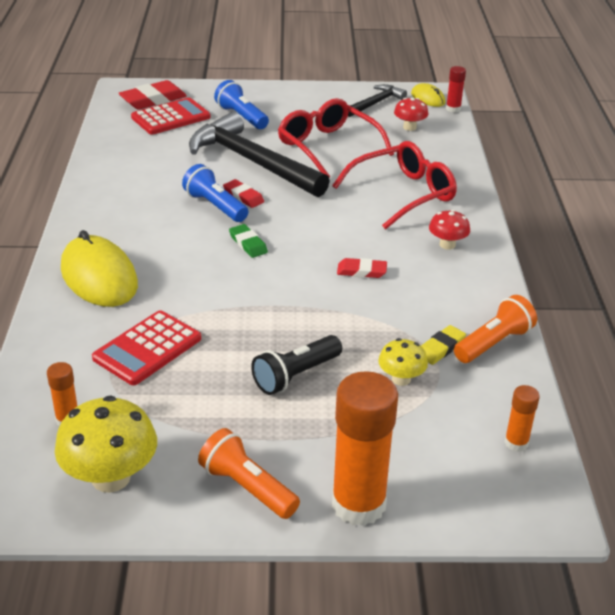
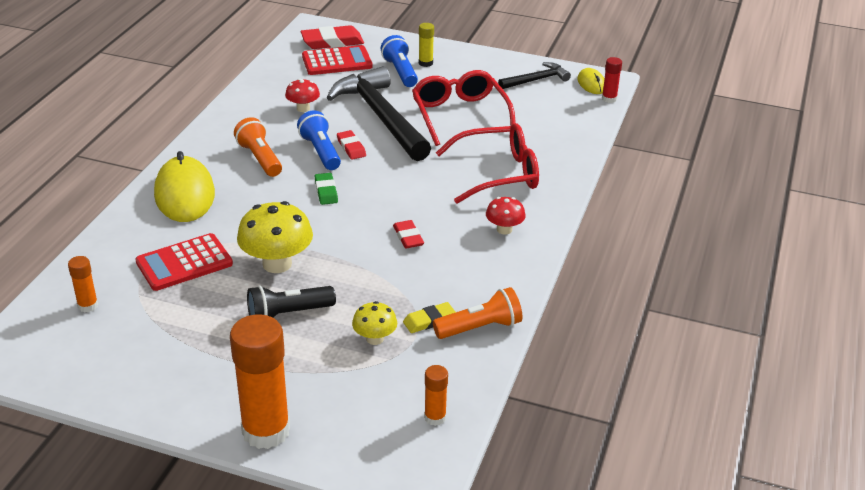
camera: 20 degrees right, 0 degrees up
yellow mushroom [55,396,157,493] -> yellow mushroom moved to [237,201,313,273]
orange flashlight [198,428,300,519] -> orange flashlight moved to [234,117,282,177]
red eraser [337,258,387,278] -> red eraser turned 45 degrees clockwise [393,220,424,248]
red mushroom [394,97,428,131] -> red mushroom moved to [285,78,320,112]
none -> yellow glue stick [419,23,434,67]

